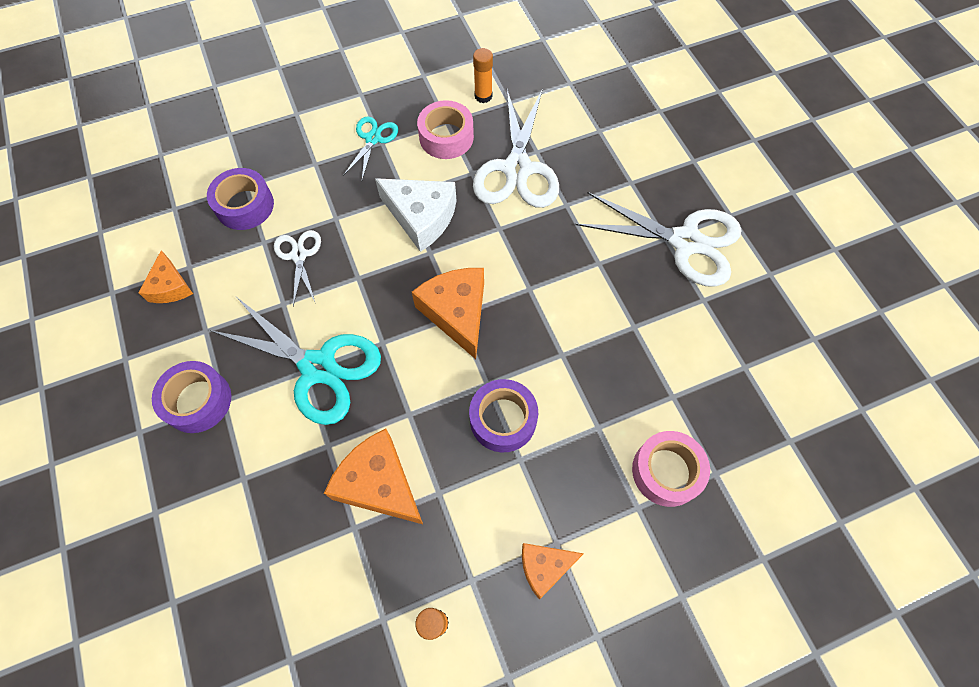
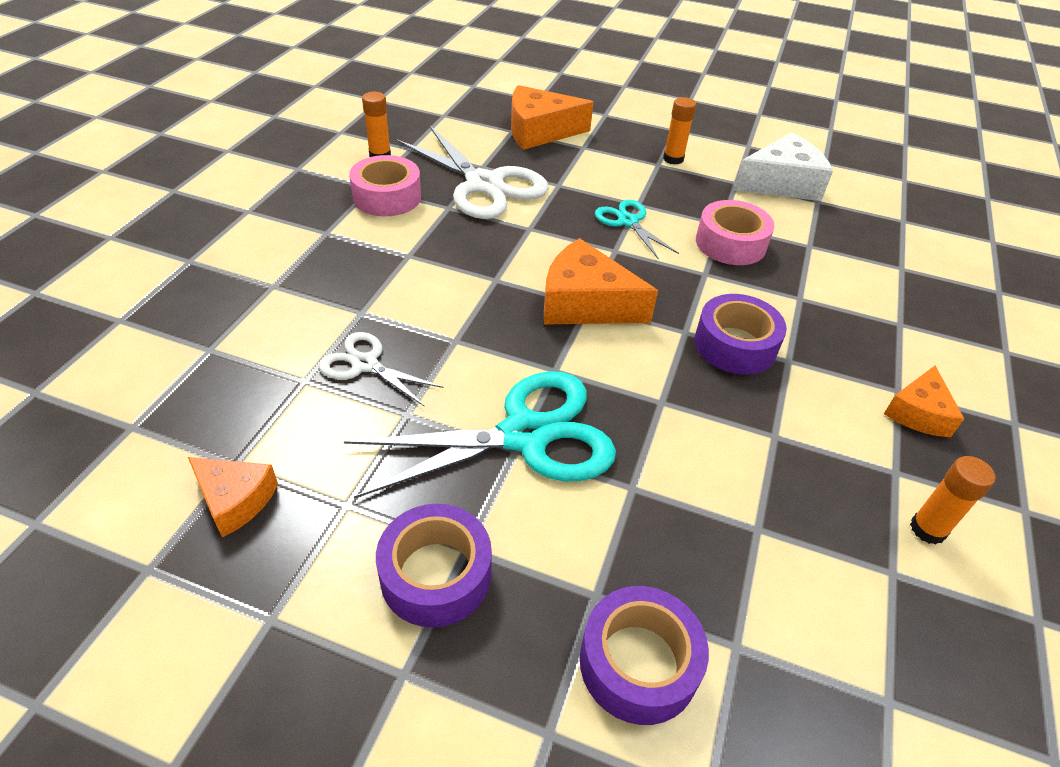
camera: 50 degrees left, 20 degrees down
purple tape [207,168,274,230] -> purple tape moved to [580,586,709,725]
orange cheese [324,429,423,524] -> orange cheese moved to [511,85,594,150]
turquoise scissors [343,117,398,180] -> turquoise scissors moved to [595,200,679,260]
white cheese [375,178,457,252] -> white cheese moved to [734,132,833,201]
white scissors [575,192,742,287] -> orange glue stick [663,97,696,165]
pink tape [632,431,710,507] -> pink tape moved to [696,200,774,265]

